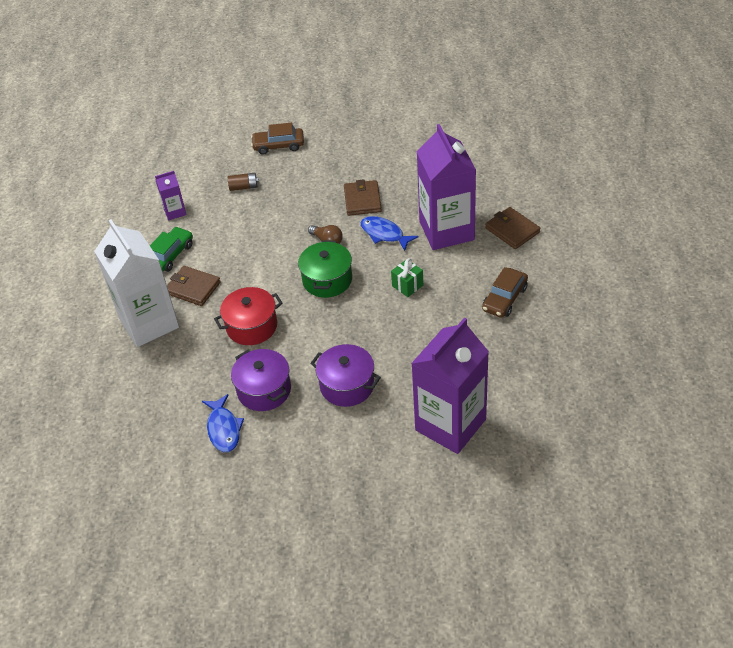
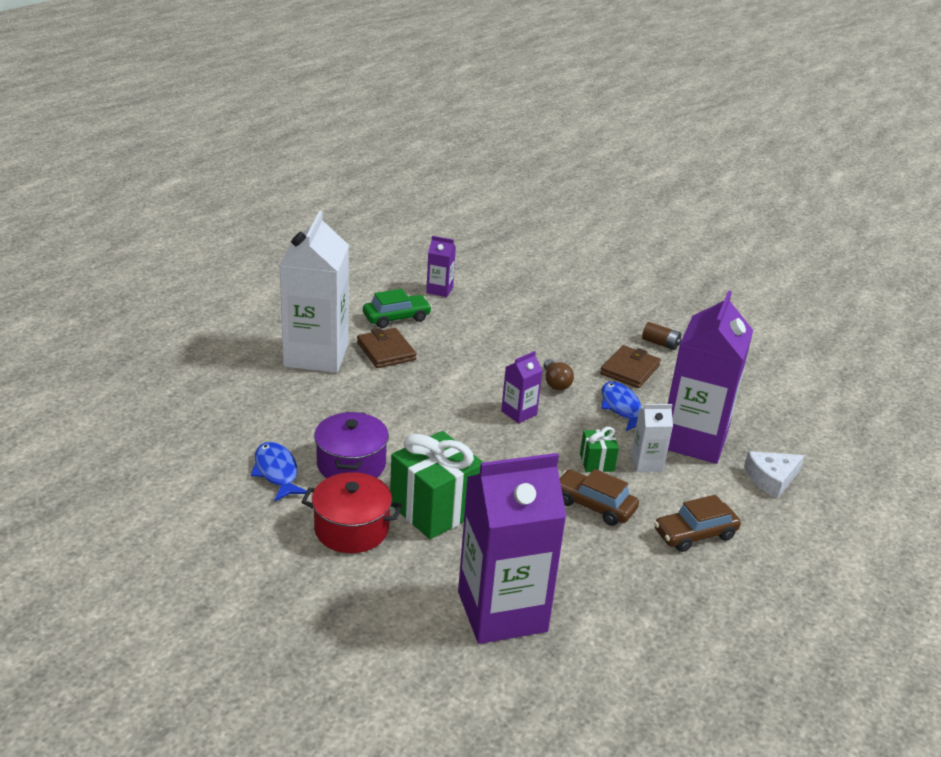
camera: 30 degrees right, 15 degrees down
blue fish [202,394,244,452] -> blue fish turned 135 degrees clockwise [251,442,307,502]
red pot [214,287,283,345] -> red pot moved to [302,472,402,553]
brown battery [228,173,259,191] -> brown battery moved to [642,322,681,350]
brown car [251,122,304,155] -> brown car moved to [560,469,639,526]
green pot [298,240,352,298] -> purple carton [501,351,543,423]
purple pot [310,344,381,407] -> green gift [390,431,484,539]
brown wallet [485,207,540,249] -> white cheese [744,451,805,499]
none -> white carton [631,404,673,472]

